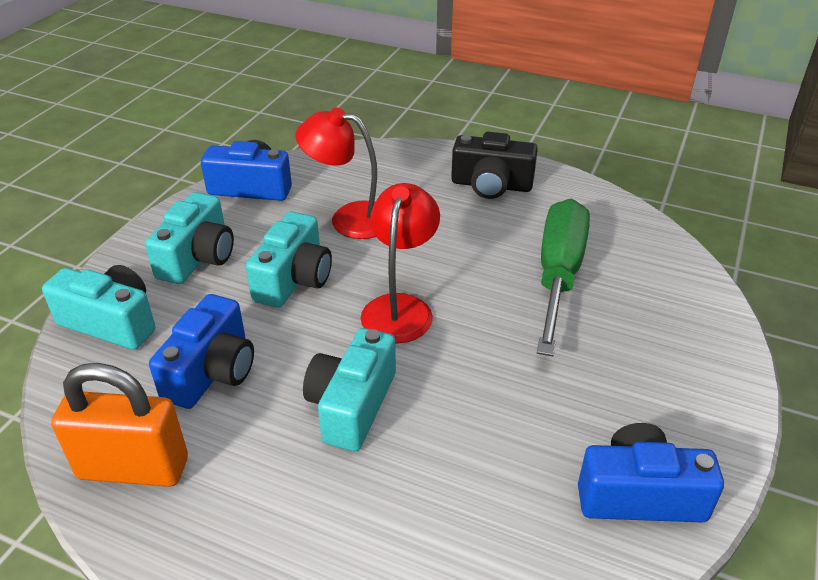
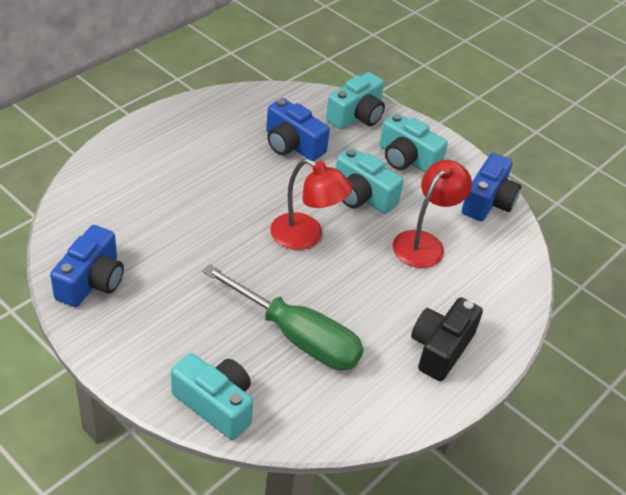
camera: 105 degrees right, 5 degrees up
orange padlock [51,363,188,487] -> none
turquoise camera [303,328,396,451] -> turquoise camera moved to [171,353,253,440]

